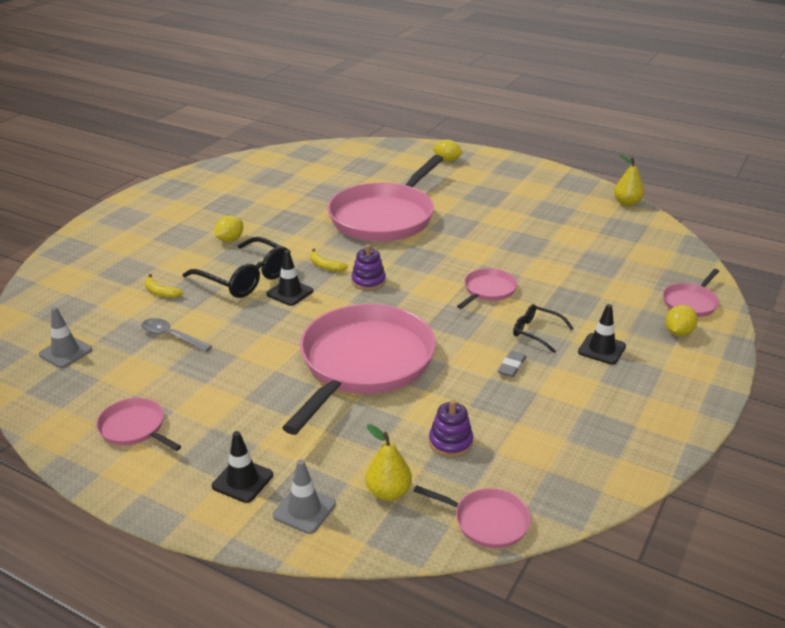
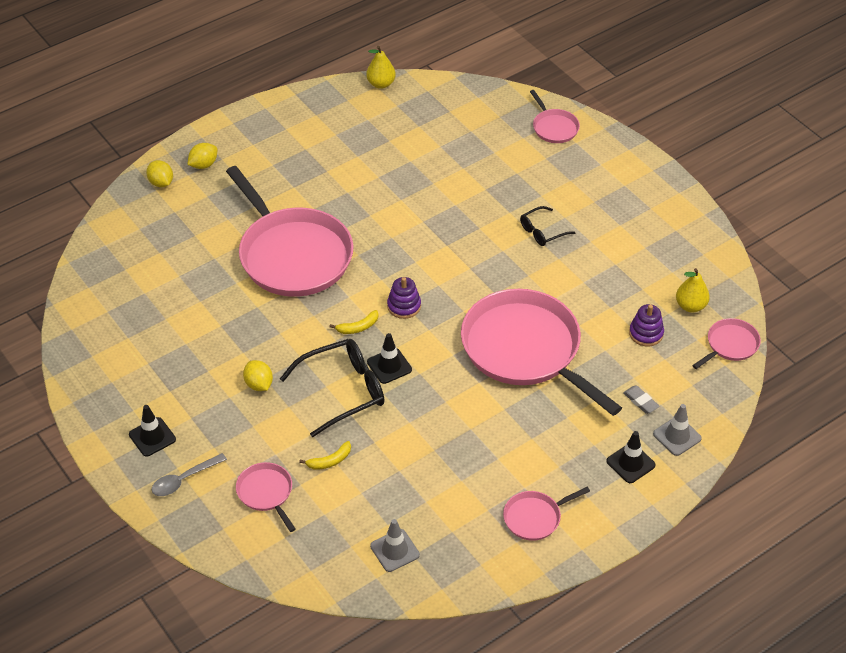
camera: 65 degrees left, 15 degrees up
grey spoon [141,318,212,352] -> grey spoon moved to [152,453,227,496]
yellow pear [366,424,412,501] -> yellow pear moved to [676,268,710,312]
pink pan [457,268,517,309] -> pink pan moved to [236,462,296,532]
grey eraser [498,351,526,377] -> grey eraser moved to [623,385,660,414]
black traffic cone [578,304,626,365] -> black traffic cone moved to [129,405,176,457]
yellow lemon [665,305,698,336] -> yellow lemon moved to [146,160,173,187]

